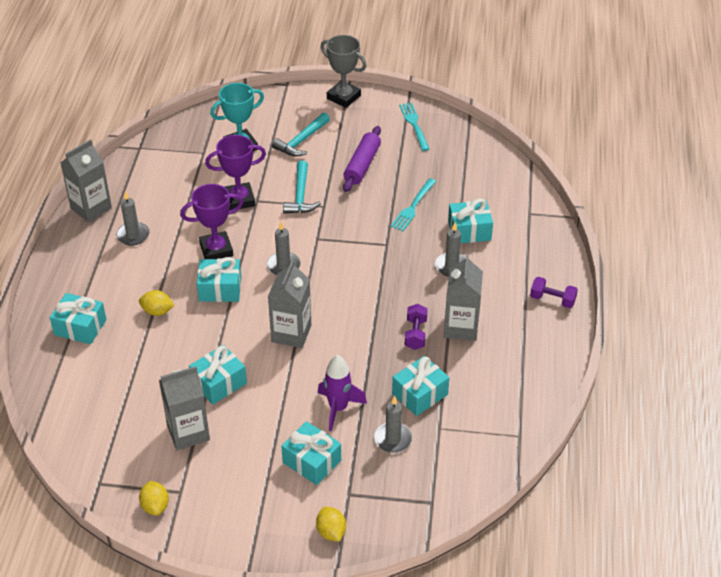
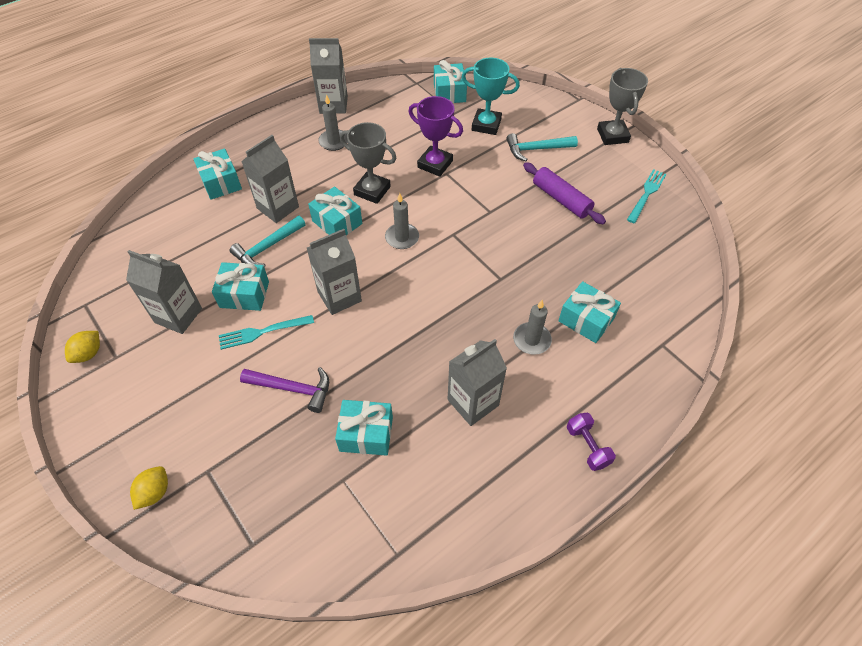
camera: 45 degrees right, 10 degrees up
yellow lemon [139,290,175,316] -> grey carton [241,135,299,223]
purple trophy [180,184,243,259] -> grey trophy [340,122,396,204]
turquoise gift [281,421,341,485] -> turquoise gift moved to [434,60,467,103]
turquoise hammer [283,160,321,214] -> turquoise hammer moved to [230,215,305,267]
purple rocket [318,355,367,431] -> purple hammer [240,367,329,413]
purple rolling pin [343,126,381,192] -> purple rolling pin turned 75 degrees clockwise [523,162,606,225]
grey candle [374,396,412,453] -> none
turquoise fork [391,178,436,231] -> turquoise fork moved to [219,315,314,350]
purple dumbbell [405,304,428,350] -> none

